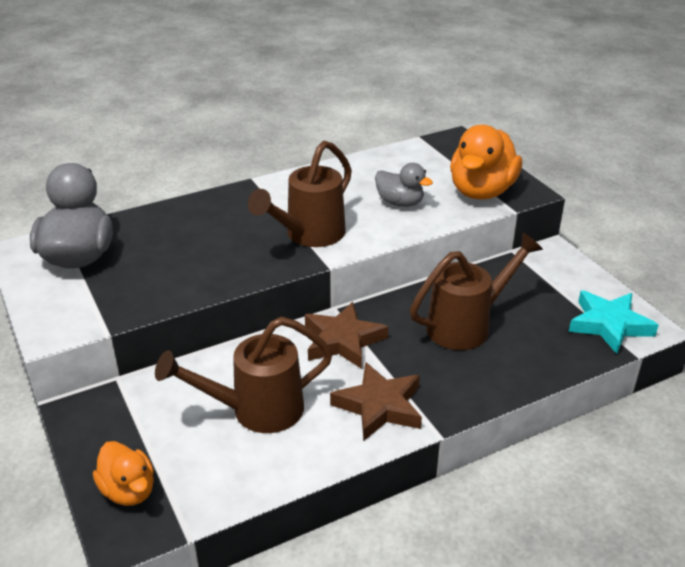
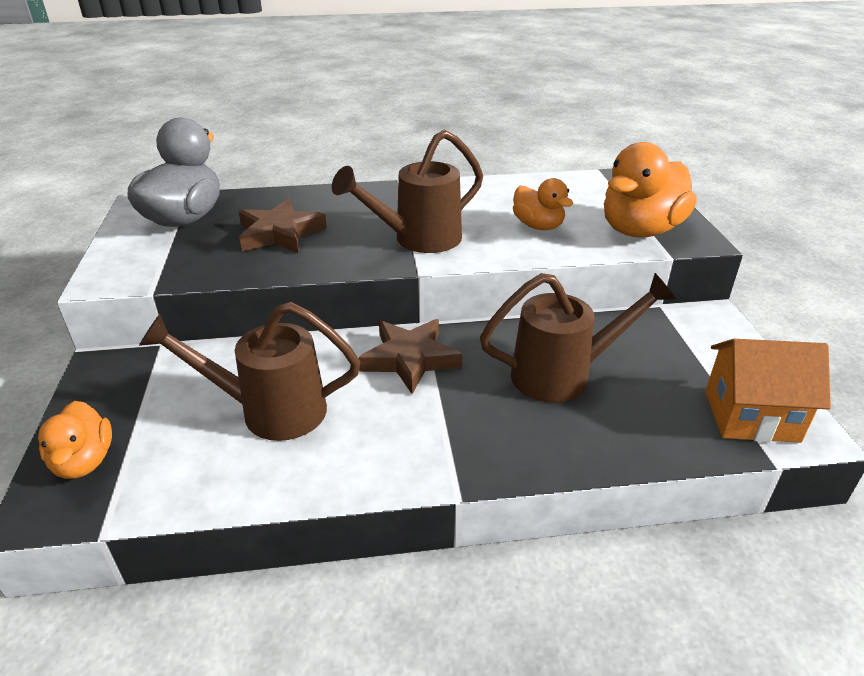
camera: 20 degrees right, 0 degrees up
brown star [330,362,422,441] -> brown star moved to [239,199,327,253]
grey duck [375,163,433,207] -> orange duck [513,178,573,230]
turquoise star [569,290,659,354] -> orange house [705,339,831,443]

